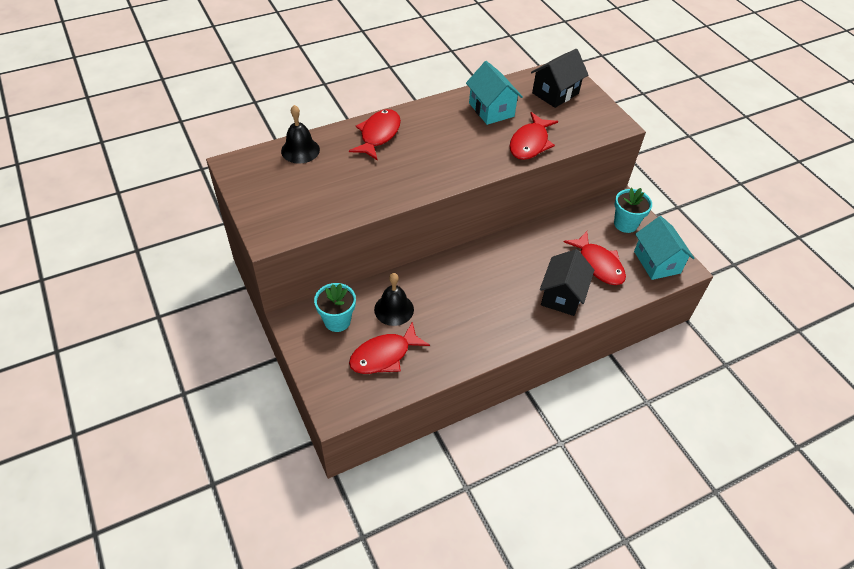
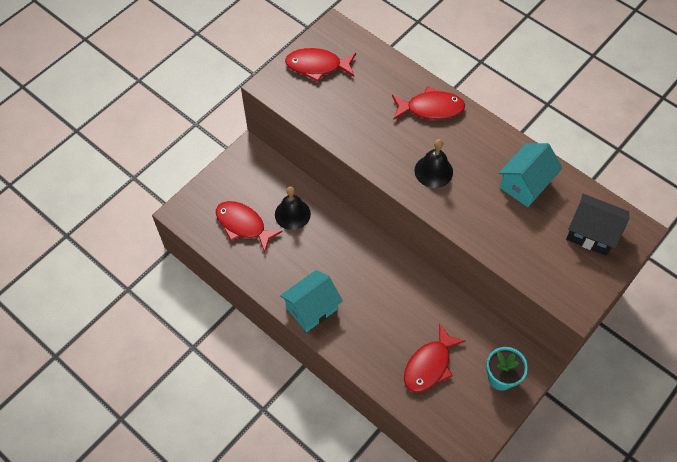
camera: 70 degrees right, 10 degrees up
black bell [281,105,320,164] -> black bell moved to [414,139,453,188]
turquoise flower pot [314,283,356,332] -> none
red fish [509,112,558,160] -> red fish moved to [285,48,356,82]
black house [540,249,594,316] -> none
turquoise house [634,216,694,280] -> turquoise house moved to [280,270,343,332]

